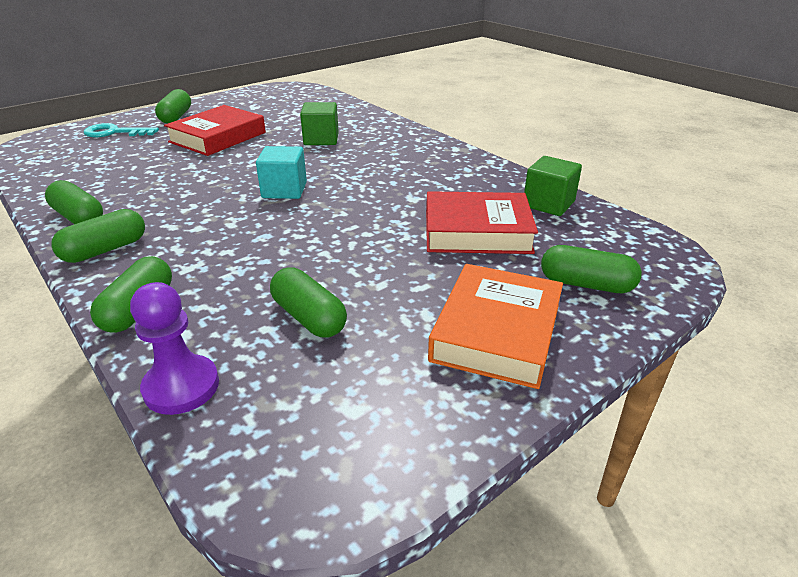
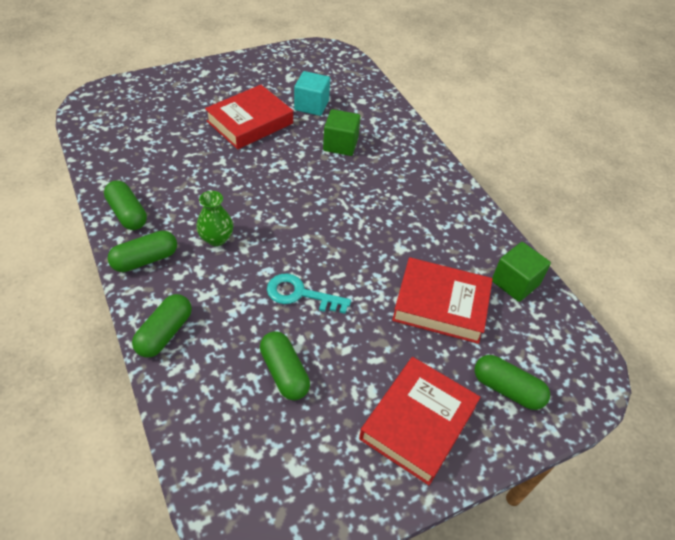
camera: 10 degrees right, 15 degrees up
turquoise key [84,123,159,137] -> turquoise key moved to [267,273,351,314]
purple pawn [130,282,219,415] -> none
green capsule [155,89,191,124] -> none
turquoise cube [256,146,307,199] -> turquoise cube moved to [294,71,330,116]
orange book [428,264,563,389] -> red book [359,357,481,485]
none -> green vase [196,191,233,246]

